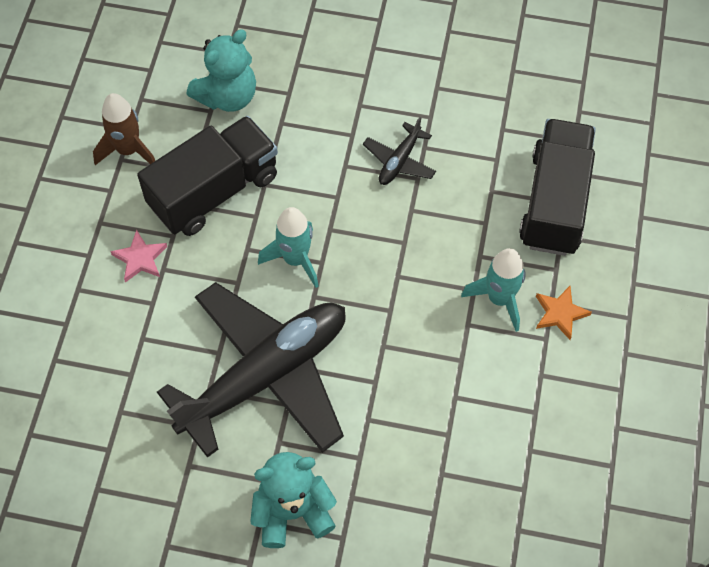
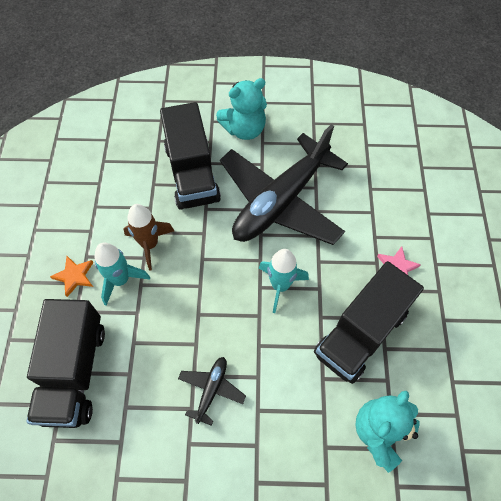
camera: 170 degrees right, 0 degrees up
brown rocket [93,93,155,165] -> brown rocket moved to [123,204,174,271]
none -> black truck [160,102,221,210]

